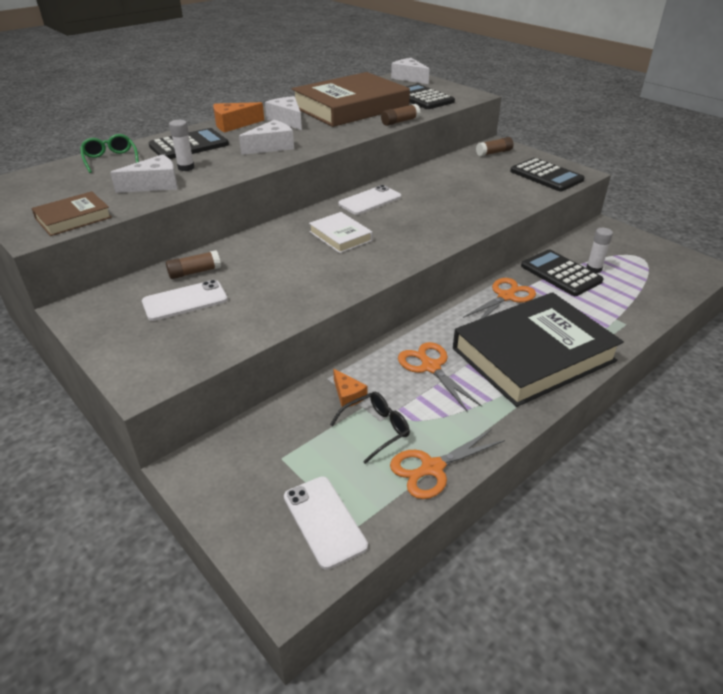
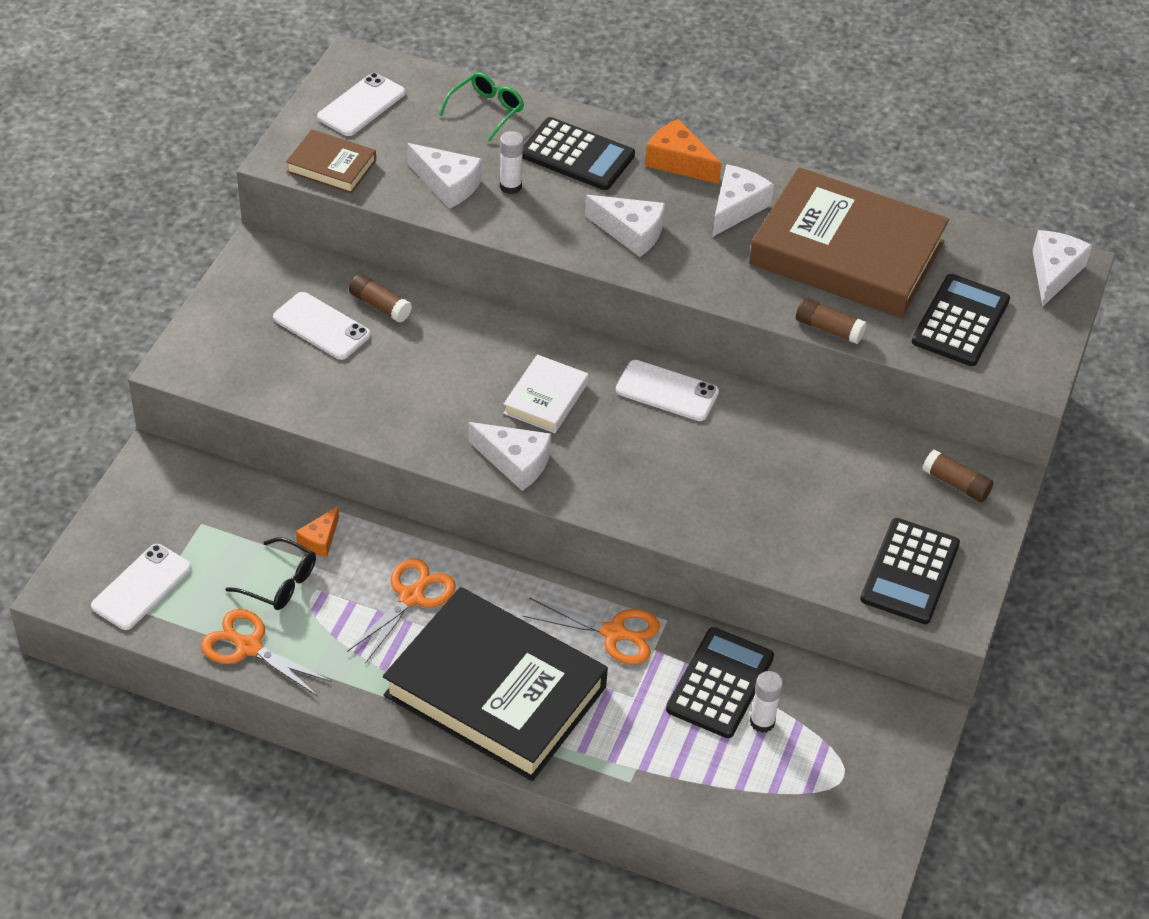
camera: 60 degrees right, 10 degrees up
none -> white phone [317,73,405,136]
none -> white cheese [469,422,551,491]

